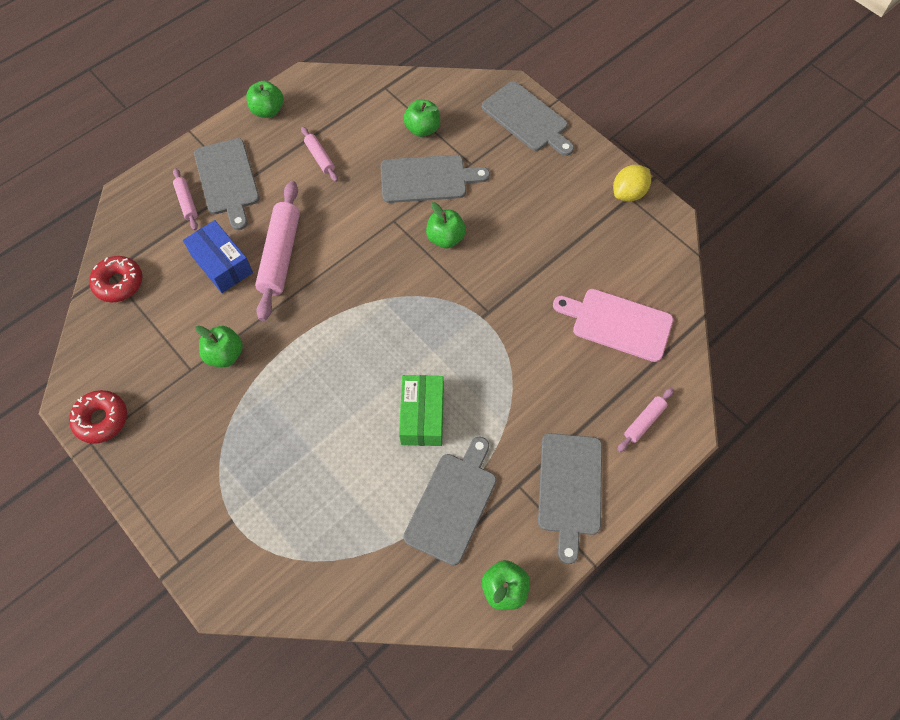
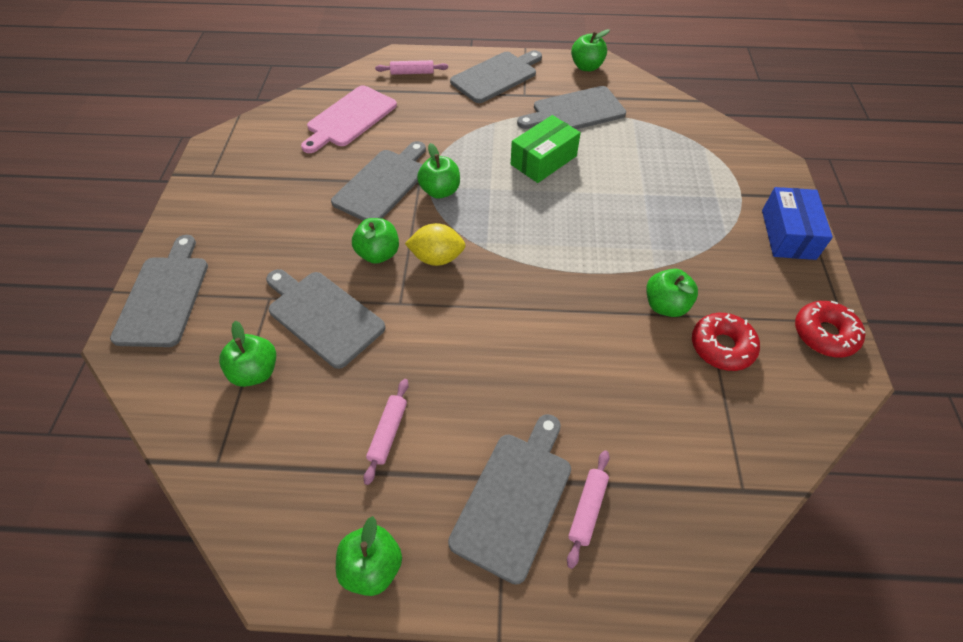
camera: 135 degrees left, 10 degrees down
red donut [89,256,142,302] -> red donut moved to [692,313,760,371]
blue box [183,220,253,293] -> blue box moved to [762,187,833,260]
pink rolling pin [255,181,300,321] -> none
pink cutting board [553,289,673,362] -> pink cutting board turned 60 degrees clockwise [301,85,397,153]
yellow lemon [613,165,651,202] -> yellow lemon moved to [405,223,466,266]
none -> grey cutting board [331,141,426,221]
none -> green apple [417,143,460,199]

